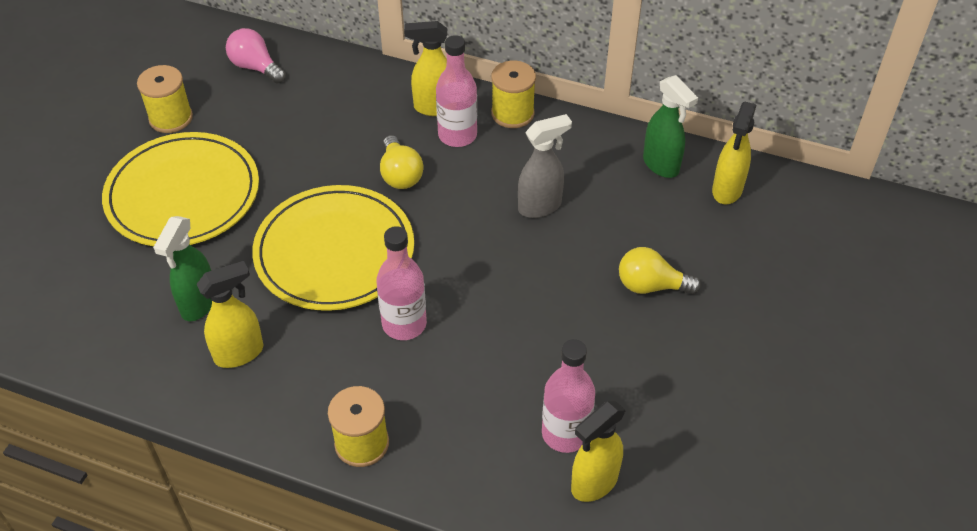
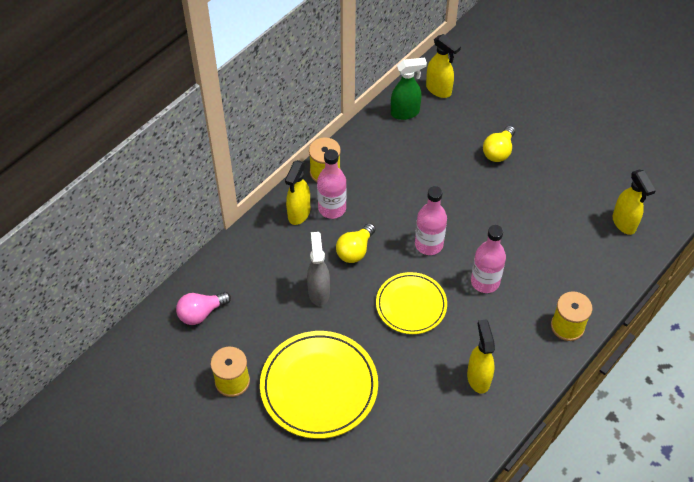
camera: 70 degrees left, 5 degrees up
green spray bottle [153,216,212,321] -> none
yellow plate [252,185,414,311] -> yellow plate [376,272,447,334], size x0.63
yellow light bulb [380,135,423,189] -> yellow light bulb turned 120 degrees clockwise [336,223,376,263]
grey spray bottle [518,114,572,218] -> grey spray bottle moved to [307,232,330,306]
pink bottle [542,339,595,453] -> pink bottle moved to [415,186,447,255]

